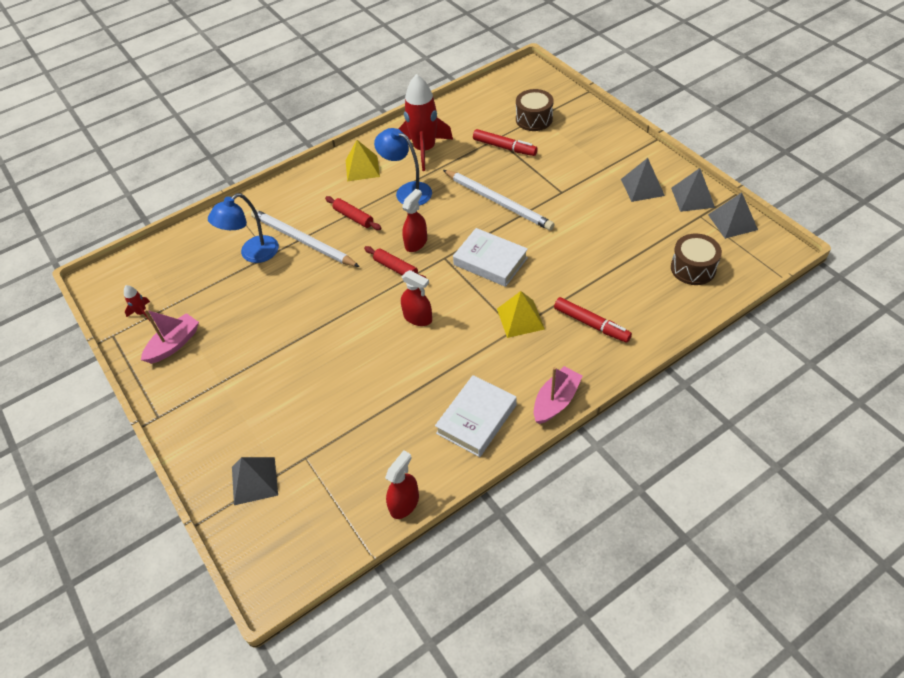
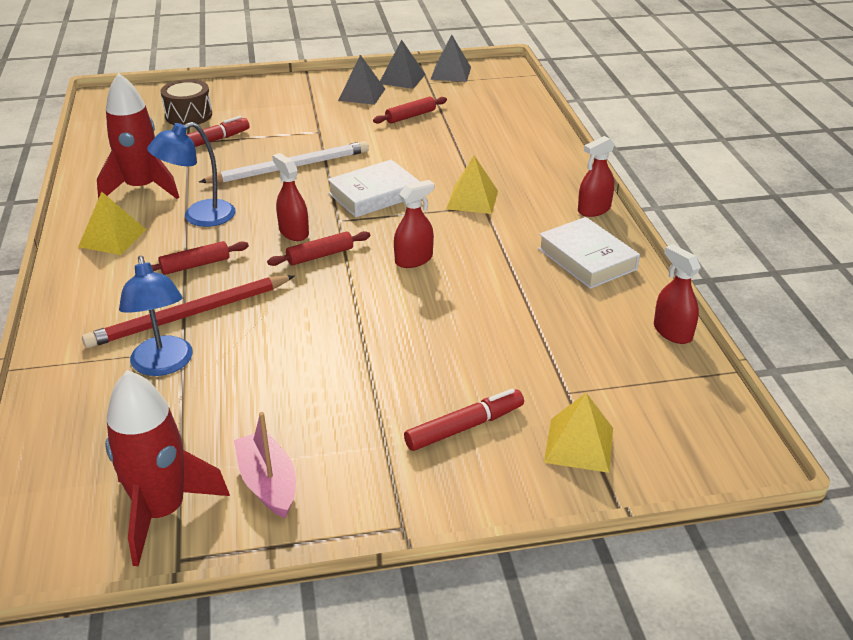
camera: 70 degrees left, 15 degrees down
red rocket [124,285,150,321] -> red rocket [105,370,230,567], size x2.38
grey pyramid [232,457,278,505] -> yellow pyramid [544,393,613,473]
white pencil [251,209,360,267] -> red pencil [82,275,295,348]
pink boat [534,366,583,424] -> red spray bottle [578,136,615,217]
red marker [554,297,632,343] -> red marker moved to [404,388,524,451]
brown drum [671,233,722,285] -> none
none -> red rolling pin [373,97,447,124]

